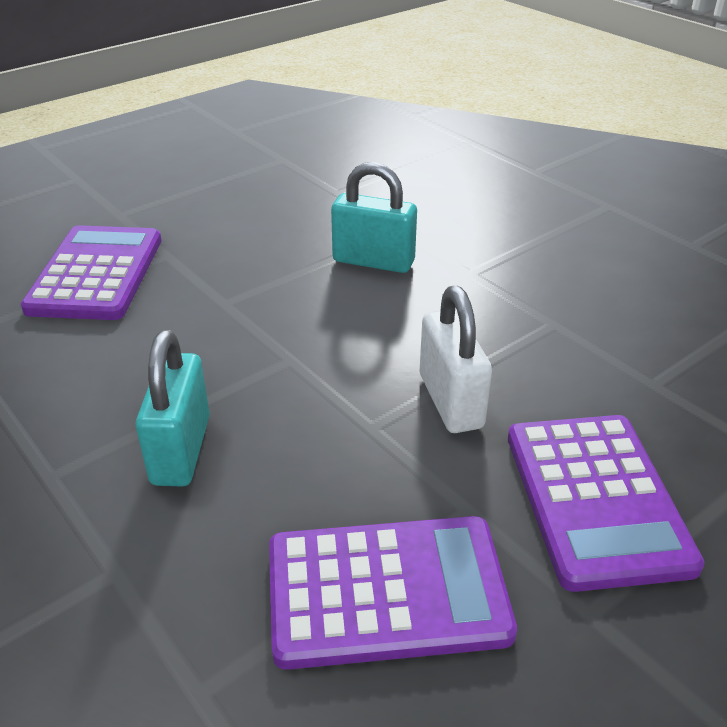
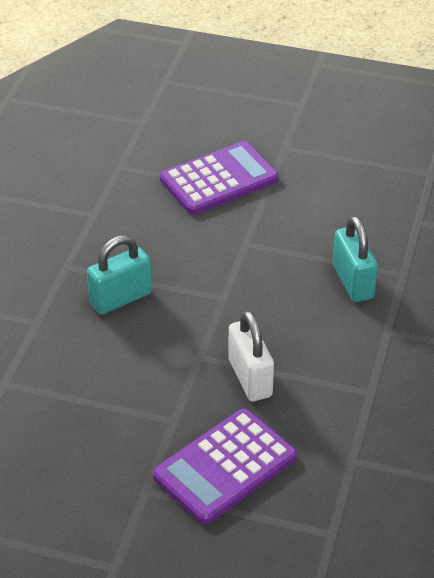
camera: 55 degrees right, 5 degrees up
purple calculator [269,516,517,670] -> none
white padlock [420,286,492,433] -> white padlock turned 60 degrees counterclockwise [228,311,274,401]

